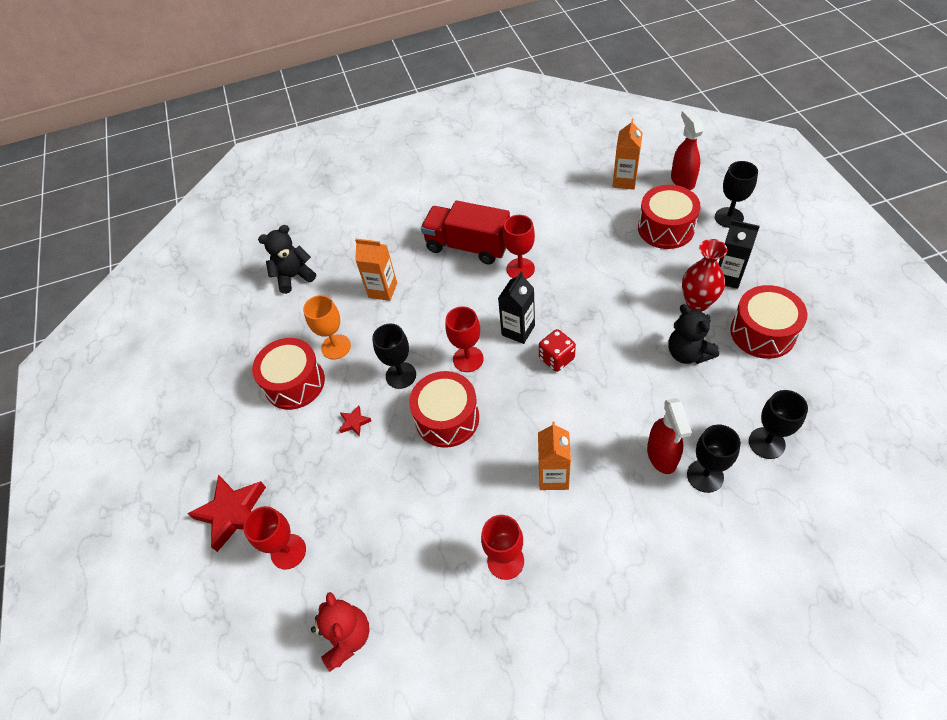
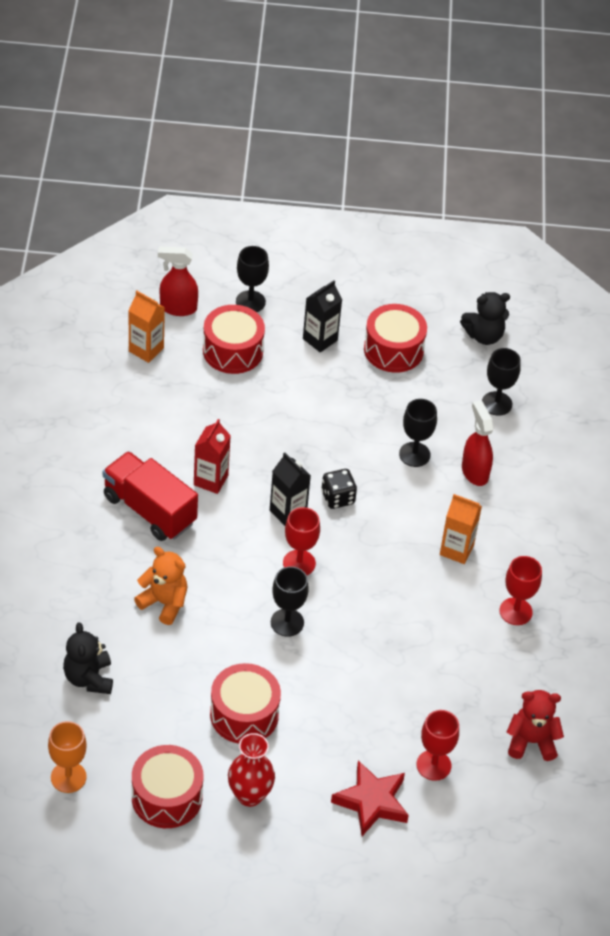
camera: 80 degrees left, 5 degrees down
orange goblet [303,295,351,359] -> orange goblet moved to [48,721,87,793]
red star [339,405,371,437] -> none
orange carton [355,239,397,301] -> orange teddy bear [134,547,188,625]
red drum [409,371,479,448] -> red drum moved to [132,745,203,828]
red truck [421,201,510,265] -> red truck turned 90 degrees clockwise [103,451,198,541]
red goblet [503,215,535,279] -> red carton [194,419,231,494]
red dice [539,329,576,372] -> black dice [321,469,357,509]
red spray bottle [647,398,692,474] -> red spray bottle turned 120 degrees counterclockwise [462,401,494,486]
black teddy bear [669,304,719,364] -> black teddy bear moved to [460,292,510,345]
red vase [682,239,727,312] -> red vase moved to [228,733,275,807]
black goblet [687,424,741,493] -> black goblet moved to [399,399,437,467]

